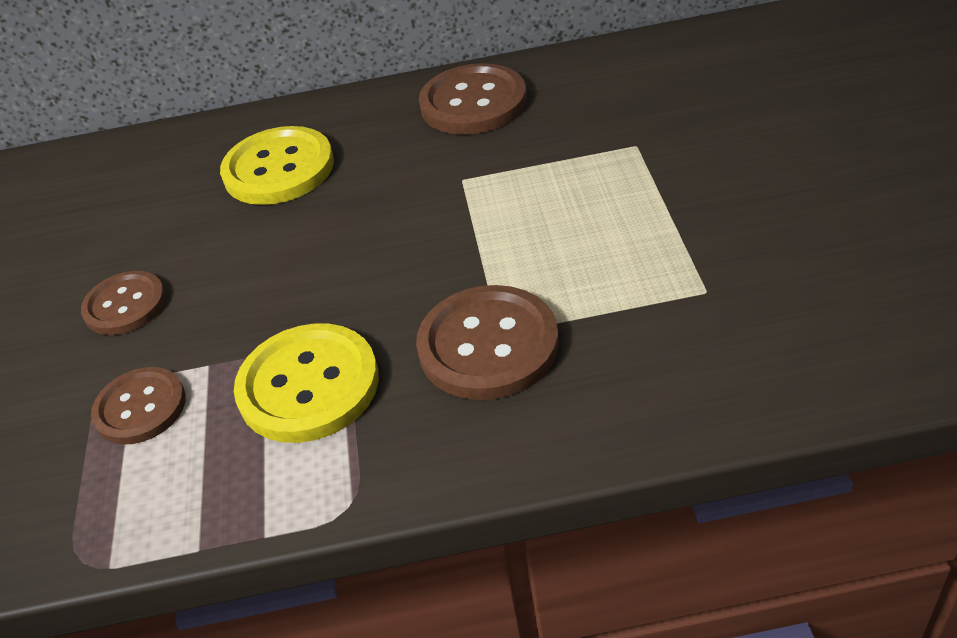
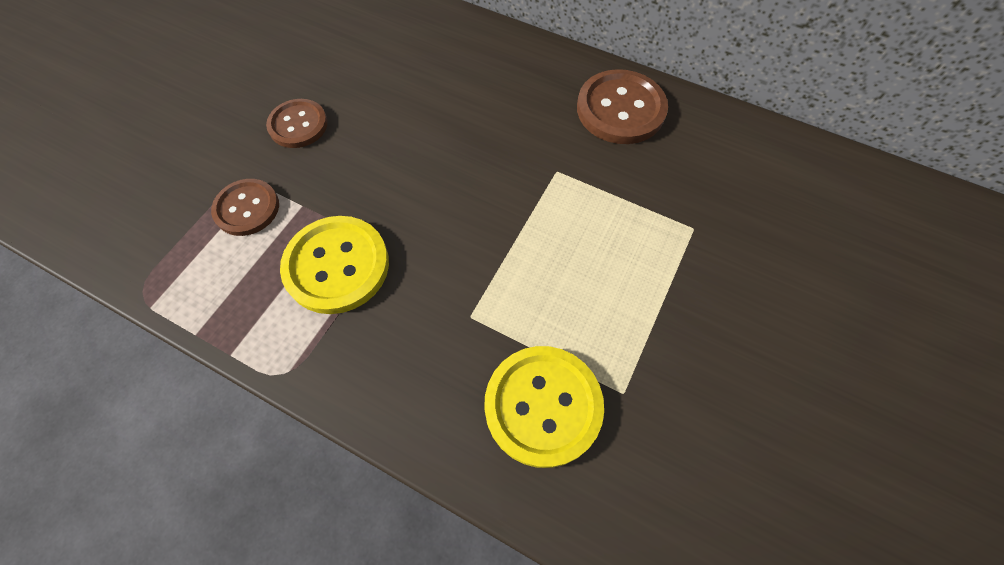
camera: 30 degrees right, 20 degrees up
yellow button [220,126,334,205] -> yellow button moved to [484,346,604,468]
brown button [416,285,559,400] -> none

